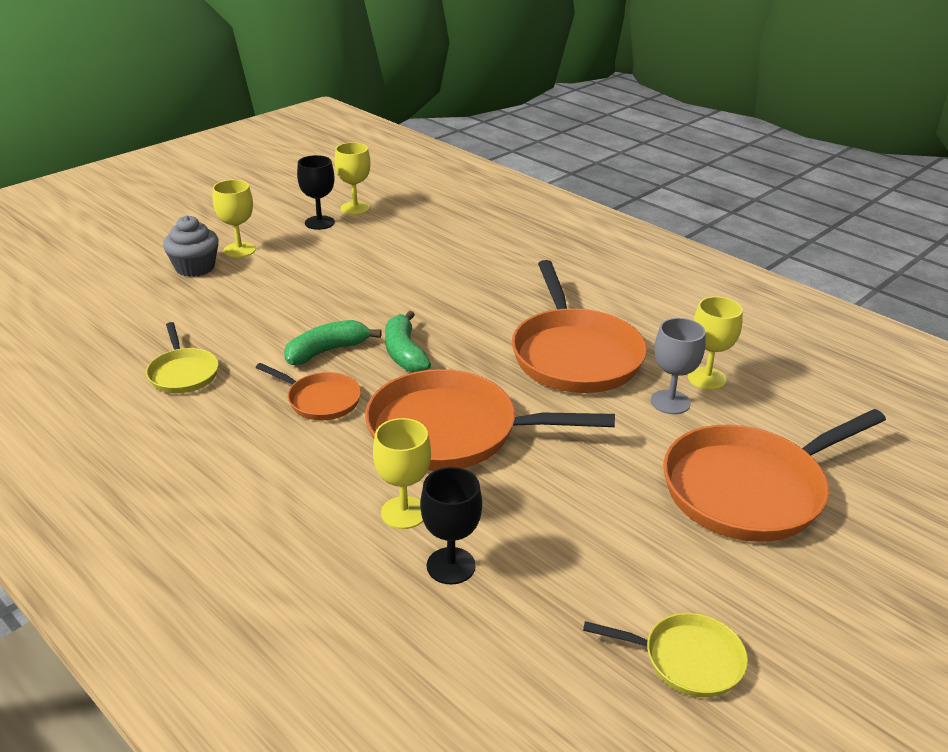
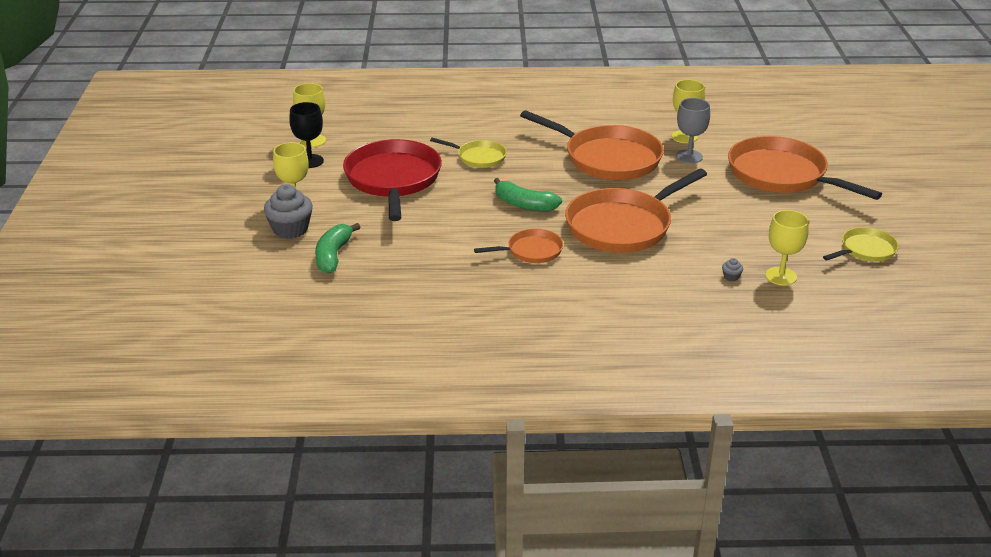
camera: 45 degrees left, 0 degrees up
yellow pan [146,322,219,393] -> yellow pan moved to [430,138,507,168]
green banana [284,320,382,365] -> green banana moved to [315,223,360,273]
yellow goblet [373,418,431,529] -> yellow goblet moved to [765,210,809,286]
black goblet [420,467,482,585] -> grey cupcake [722,258,743,281]
orange pan [663,409,886,542] -> orange pan turned 120 degrees clockwise [728,136,882,200]
none -> red pan [343,139,442,221]

